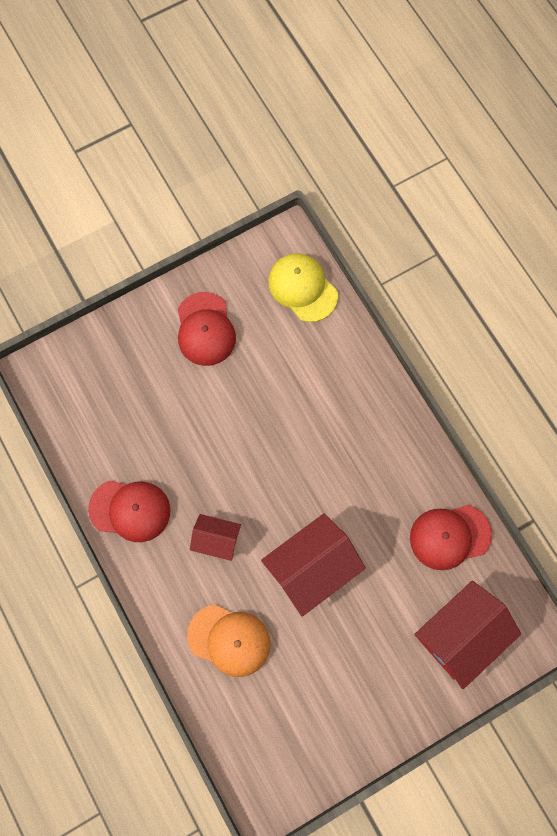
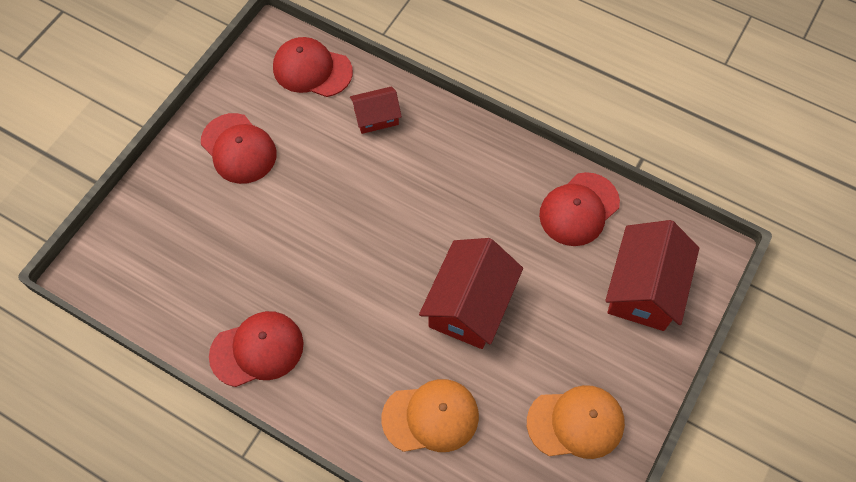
camera: 30 degrees left, 10 degrees down
red house [190,514,241,561] -> red house moved to [350,86,402,134]
yellow cap [268,253,338,322] -> red cap [273,37,353,97]
none -> orange cap [527,385,625,459]

